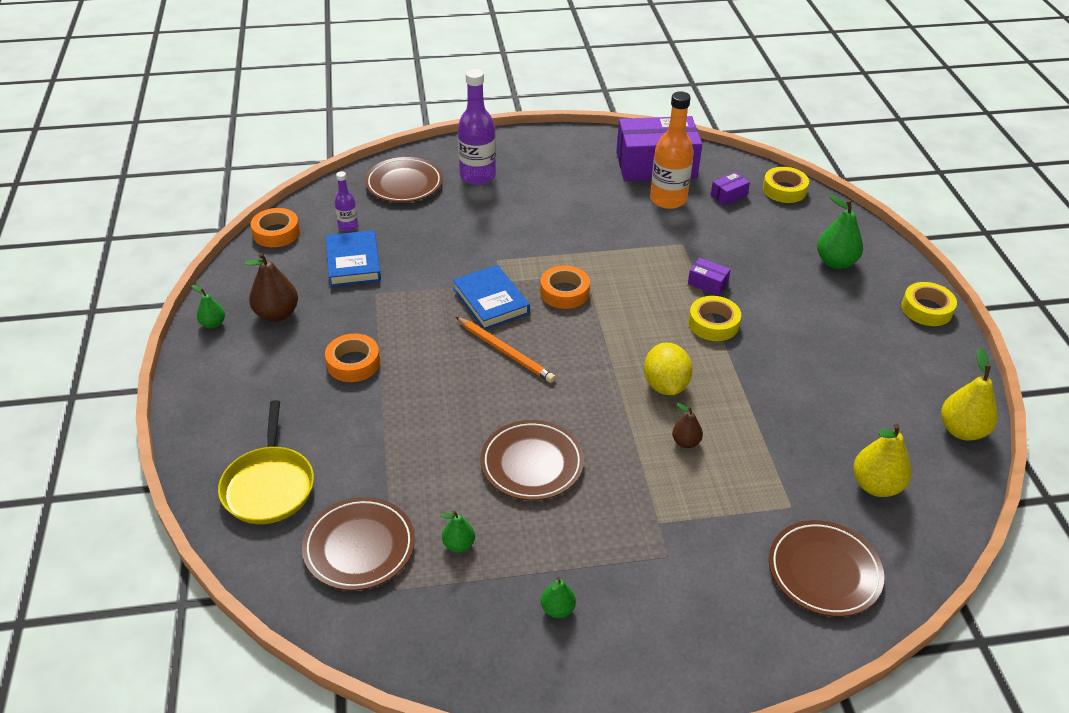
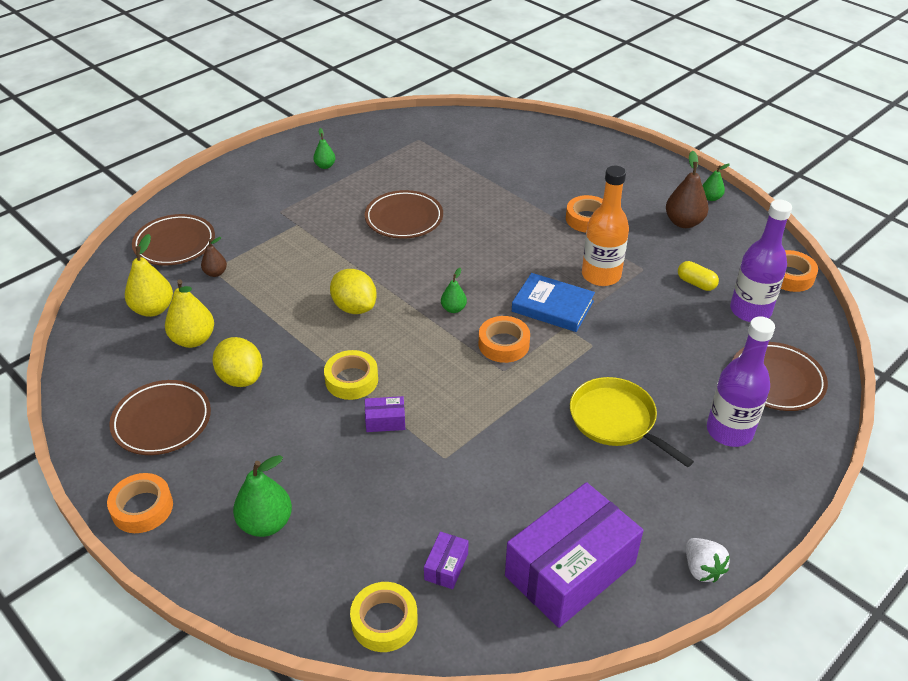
camera: 145 degrees right, 0 degrees up
yellow pan [218,400,314,524] -> yellow pan moved to [570,377,694,467]
brown plate [302,497,415,591] -> brown plate moved to [109,380,211,455]
blue book [326,230,381,286] -> yellow capsule [678,261,719,291]
purple bottle [335,171,358,232] -> purple bottle [730,199,792,322], size x1.93
green pear [441,511,475,553] -> green pear moved to [441,268,467,313]
orange pencil [456,317,556,383] -> none
orange bottle [650,91,694,209] -> orange bottle moved to [582,166,629,286]
brown pear [672,403,703,448] -> brown pear moved to [201,237,227,277]
yellow tape [901,282,957,326] -> orange tape [107,473,173,533]
yellow pear [941,348,998,441] -> yellow pear moved to [165,280,214,348]
none -> yellow lemon [213,337,263,387]
none -> white strawberry [686,538,730,583]

